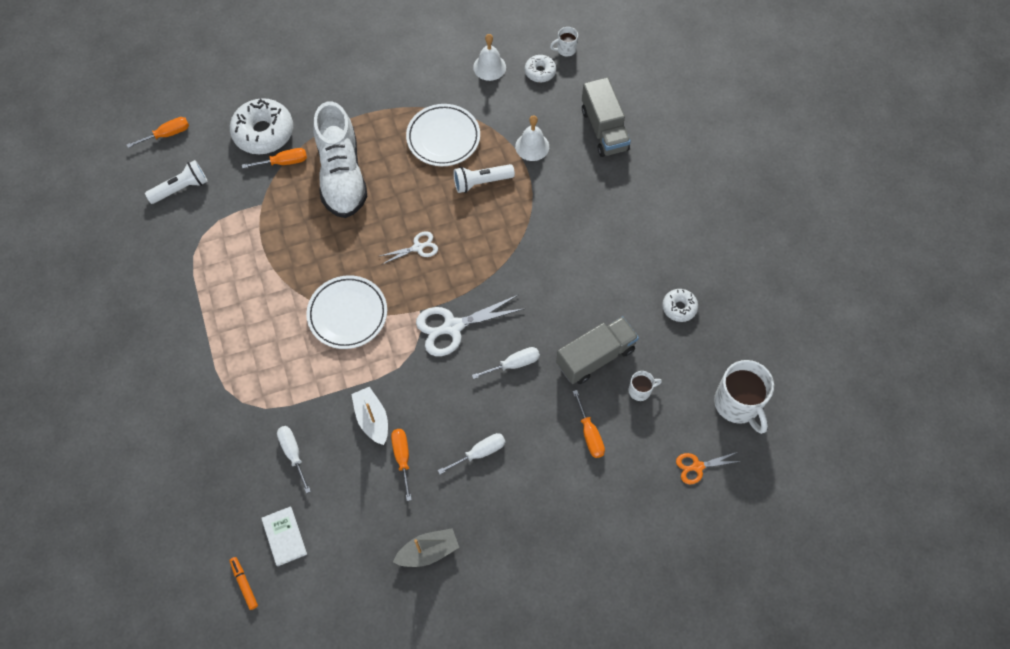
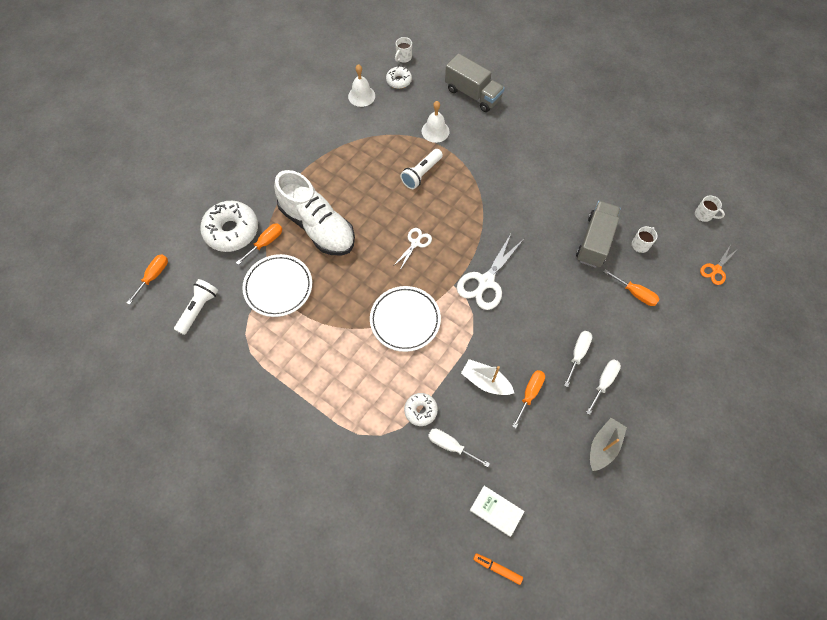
camera: 35 degrees left, 0 degrees up
orange screwdriver [391,429,412,501] -> orange screwdriver turned 75 degrees clockwise [512,370,545,428]
white plate [406,104,480,166] -> white plate moved to [242,254,312,317]
white screwdriver [472,347,540,379] -> white screwdriver moved to [586,359,621,415]
white donut [662,289,698,322] -> white donut moved to [404,393,438,426]
white mug [714,360,774,434] -> white mug [695,196,725,222], size x0.49

